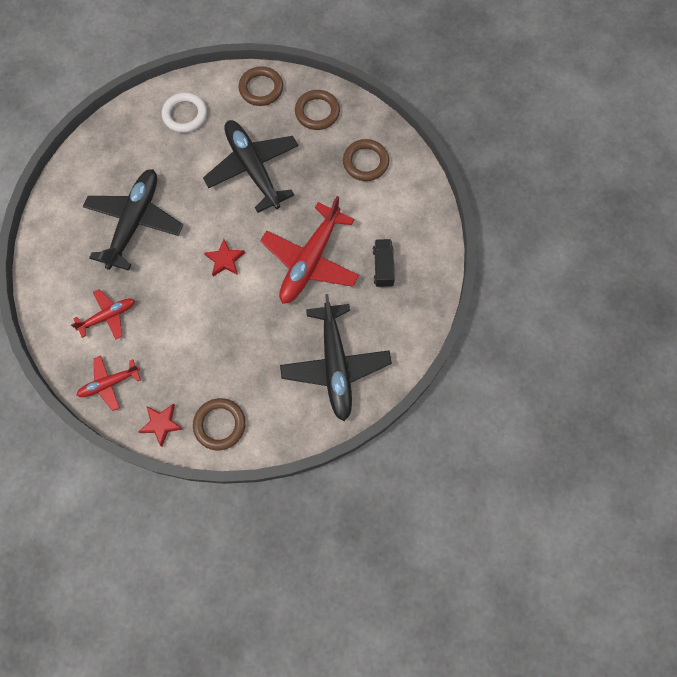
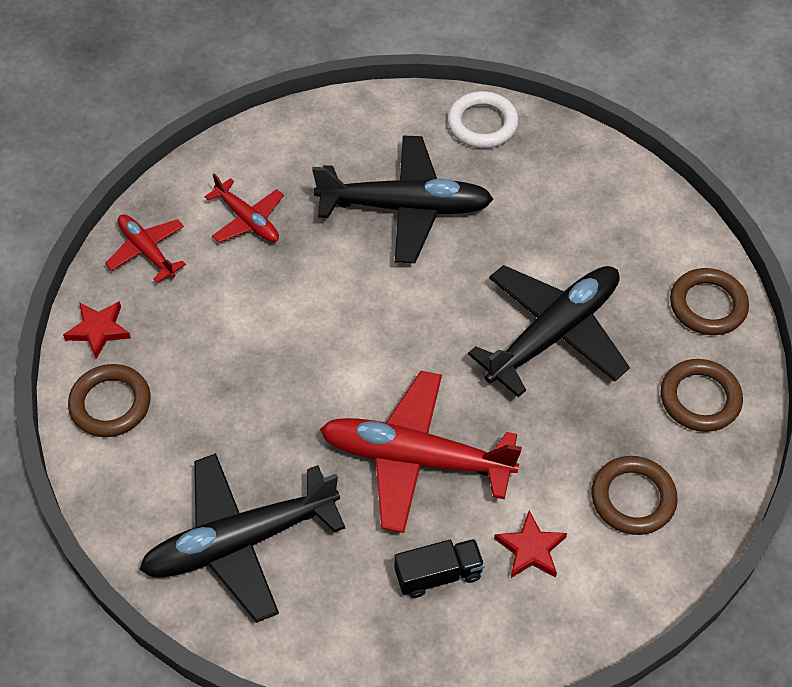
camera: 75 degrees right, 15 degrees down
white ring [162,92,207,133] -> white ring moved to [447,91,519,148]
red star [204,239,245,276] -> red star moved to [494,511,567,578]

